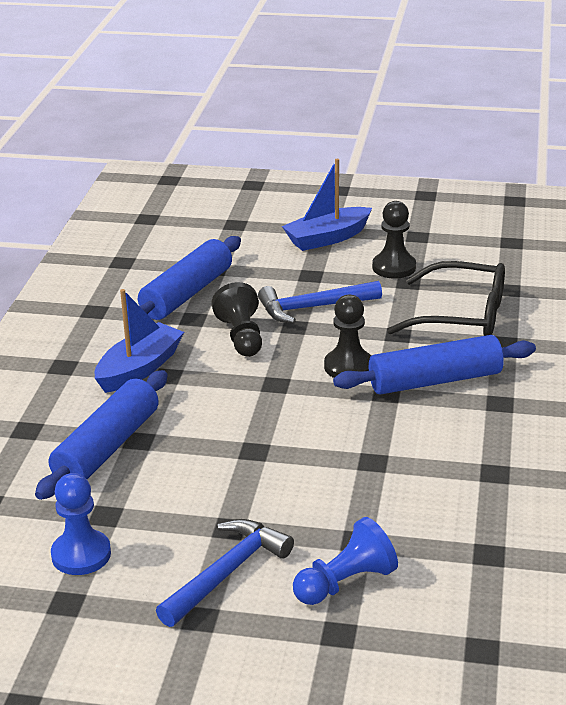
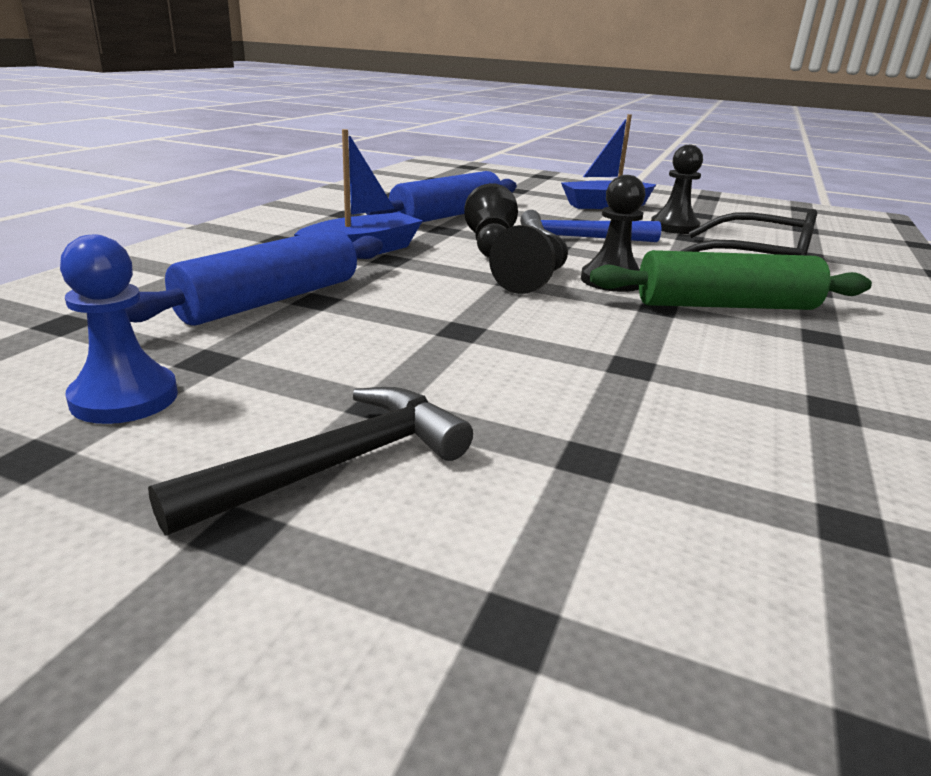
camera: 10 degrees right, 5 degrees down
blue hammer [156,519,294,627] -> black hammer [148,387,473,536]
blue pawn [293,517,398,605] -> none
blue rolling pin [333,335,536,395] -> green rolling pin [590,250,872,310]
none -> black pawn [489,225,568,294]

